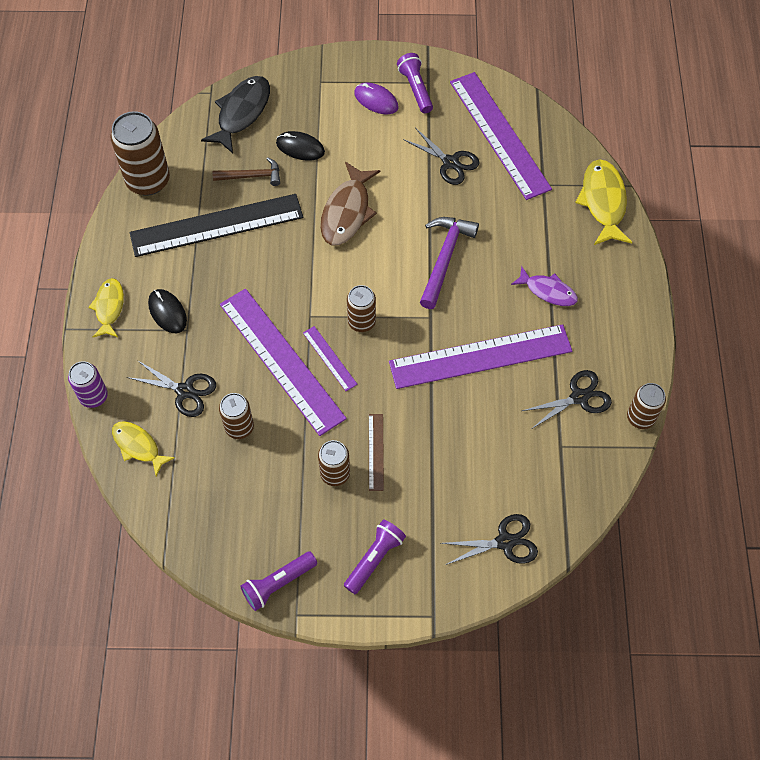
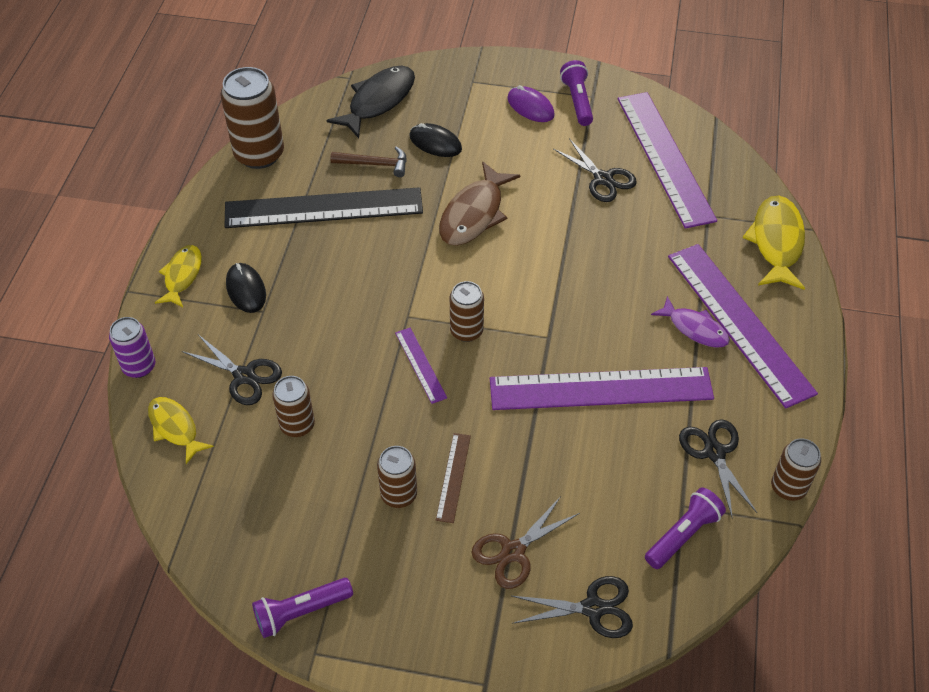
camera: 10 degrees right, 10 degrees down
purple ruler [220,289,347,436] -> purple ruler moved to [668,244,818,409]
purple flashlight [344,519,406,594] -> purple flashlight moved to [645,487,726,569]
purple hammer [420,217,479,309] -> none
black scissors [522,370,612,428] -> black scissors turned 90 degrees counterclockwise [679,419,757,517]
none -> brown scissors [471,496,580,589]

